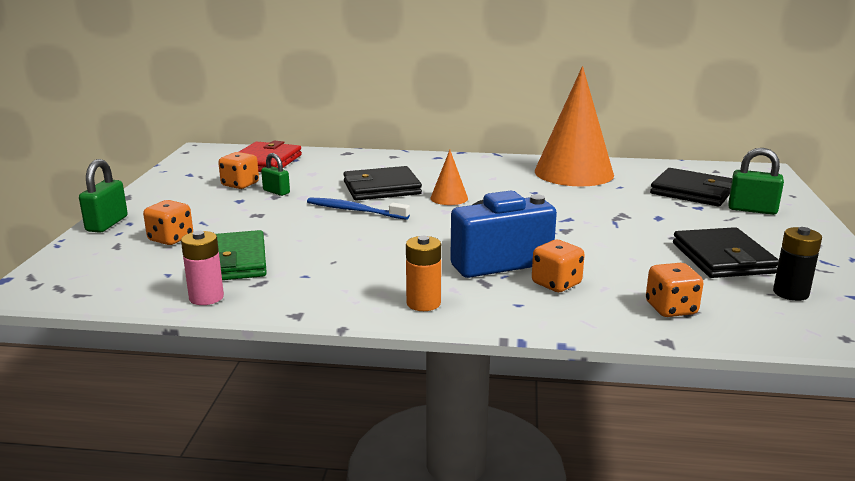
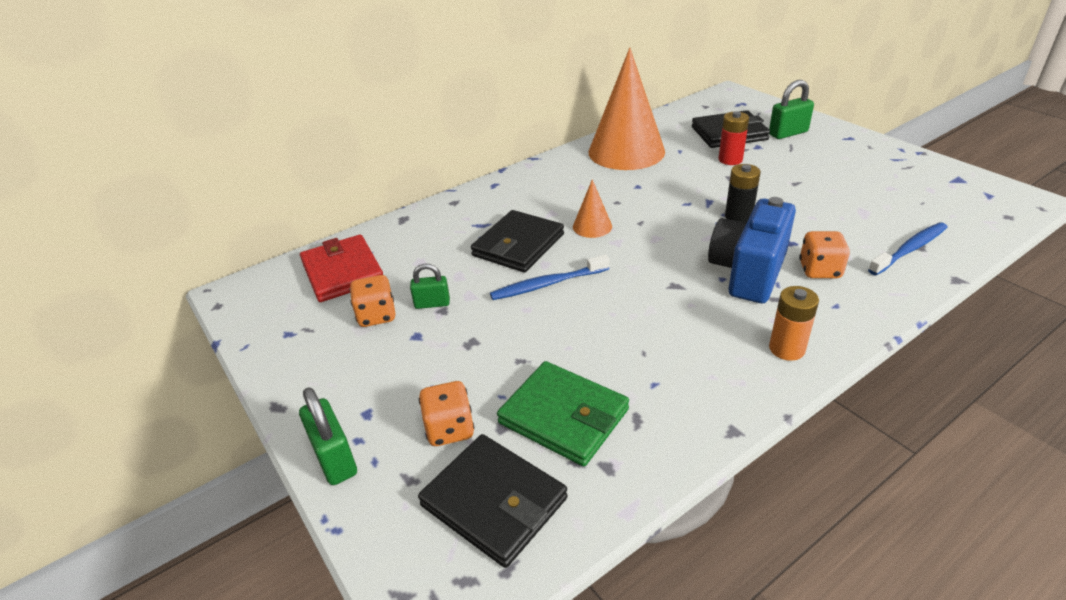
camera: 40 degrees left, 15 degrees up
pink battery [181,231,224,305] -> none
orange dice [646,263,704,317] -> blue toothbrush [868,222,948,275]
black wallet [673,227,779,278] -> black wallet moved to [418,434,568,568]
black battery [773,227,822,301] -> black battery moved to [725,164,761,223]
none -> red battery [718,111,749,165]

